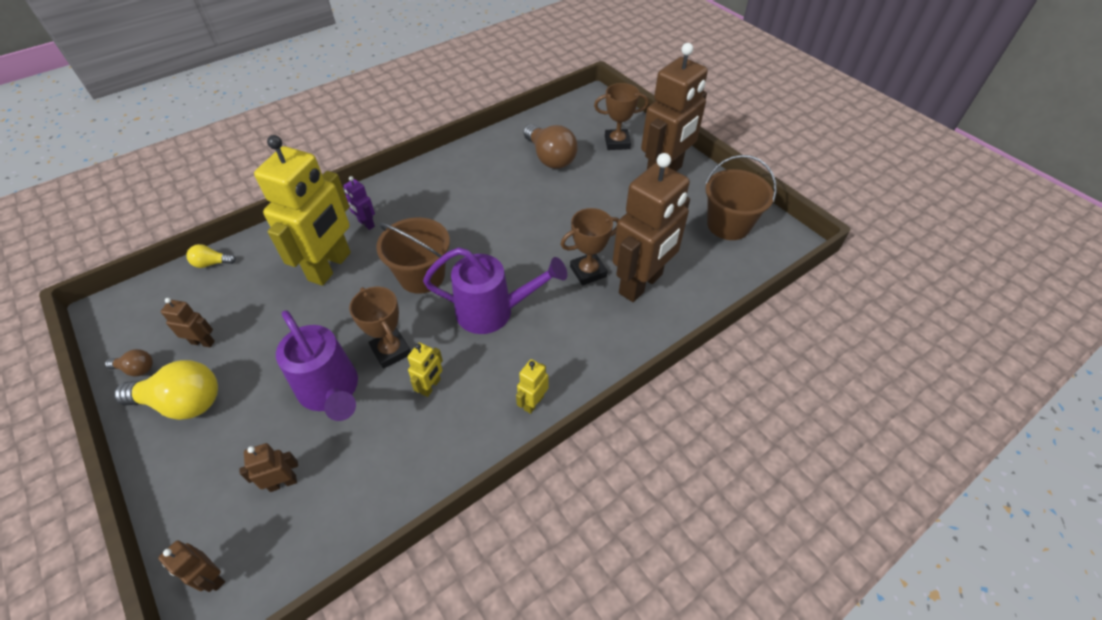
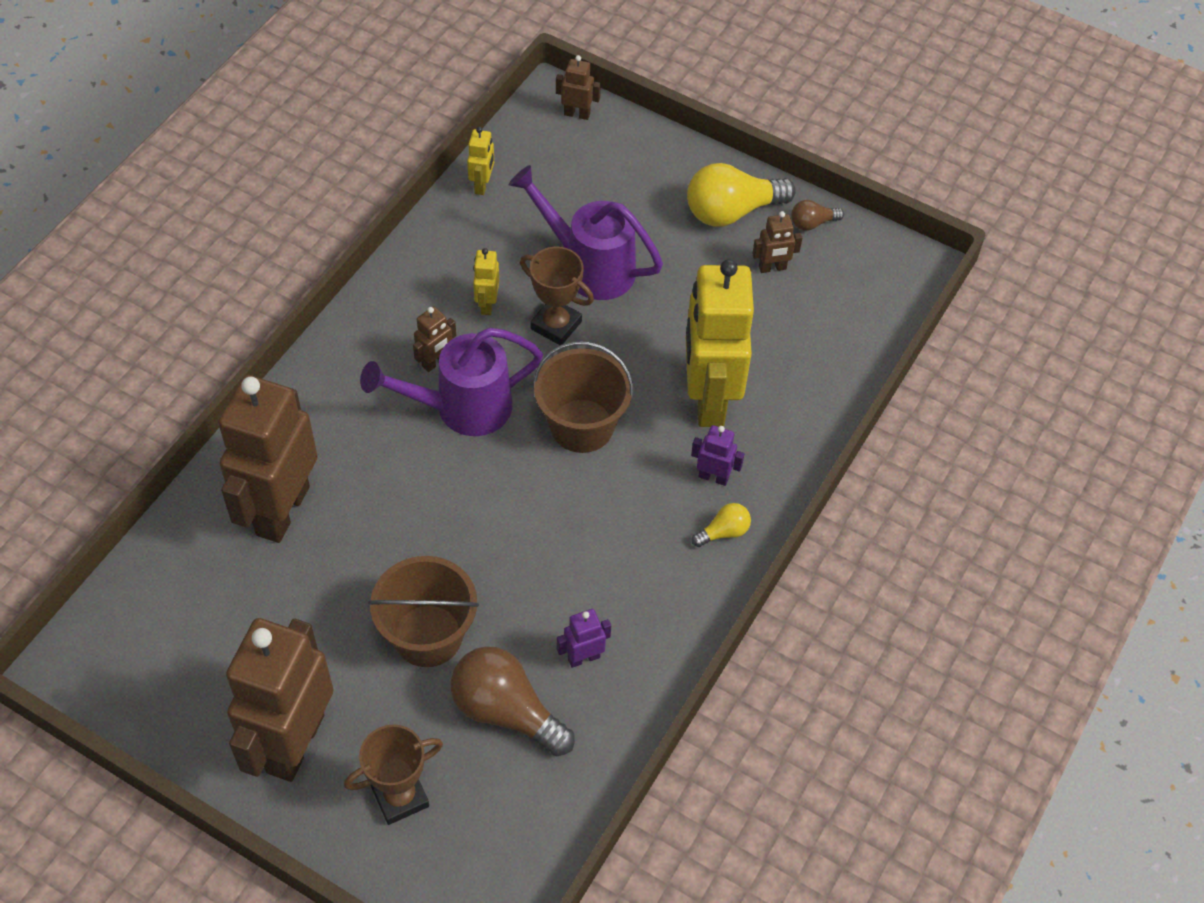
camera: 155 degrees right, 5 degrees up
yellow light bulb [186,244,236,268] -> yellow light bulb moved to [692,503,751,547]
brown robot [239,443,298,492] -> brown robot moved to [413,307,456,372]
yellow robot [516,359,548,414] -> yellow robot moved to [467,127,494,195]
brown trophy [560,208,619,286] -> none
brown bucket [705,155,777,240] -> brown bucket moved to [368,556,479,667]
none -> purple robot [557,609,611,668]

